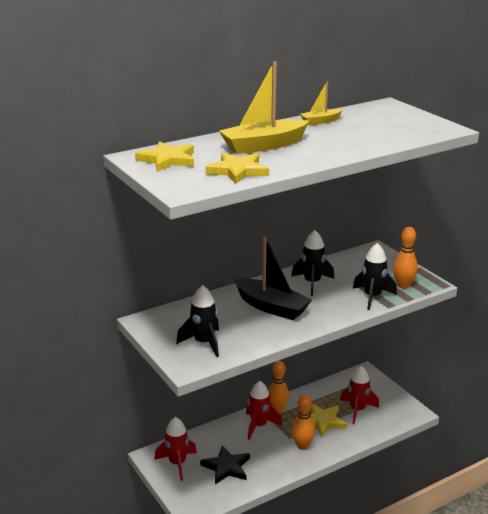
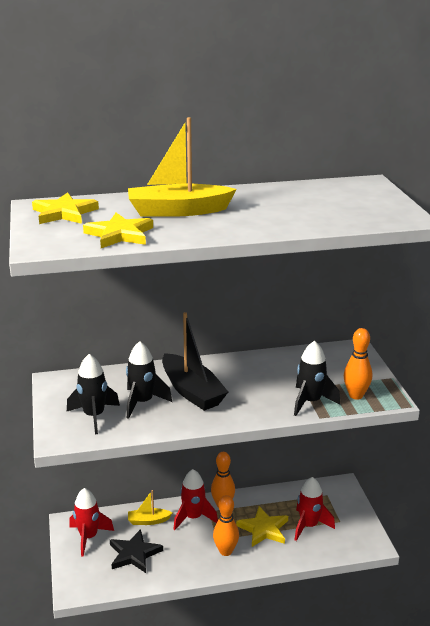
camera: 20 degrees right, 0 degrees up
black rocket [291,230,334,296] -> black rocket moved to [126,341,172,419]
yellow boat [300,81,343,125] -> yellow boat moved to [128,490,172,525]

